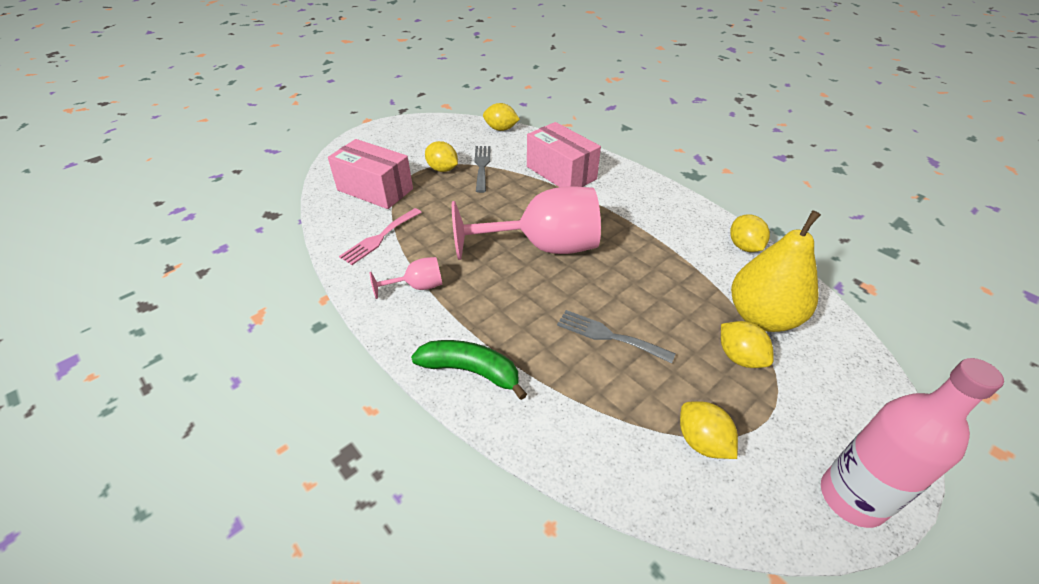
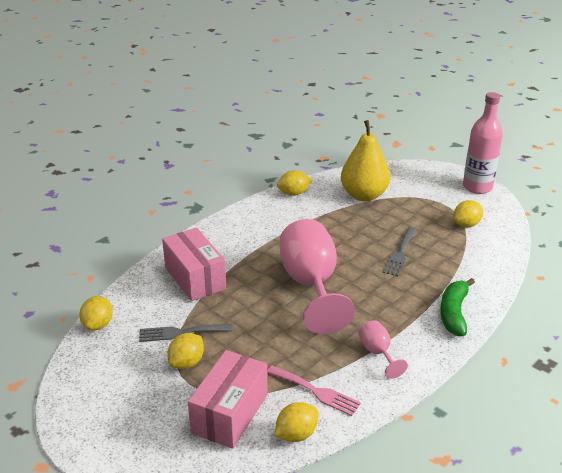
camera: 95 degrees left, 10 degrees down
pink box [527,122,601,187] -> pink box turned 75 degrees counterclockwise [162,228,226,301]
yellow lemon [721,321,774,368] -> yellow lemon moved to [275,402,318,442]

